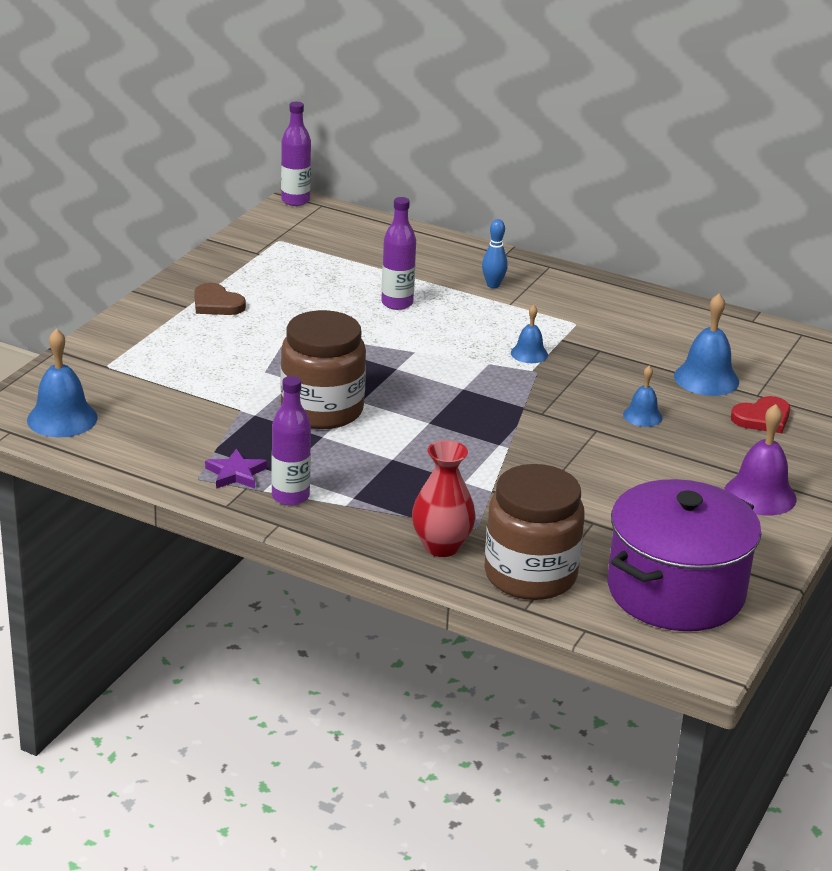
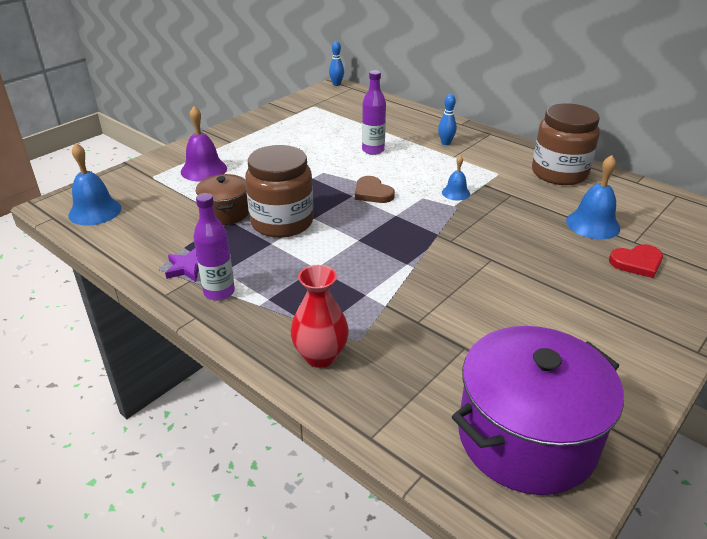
camera: 15 degrees right, 5 degrees up
brown heart [194,283,246,315] -> brown heart moved to [355,176,395,203]
purple bottle [281,102,311,206] -> blue bowling pin [329,41,344,86]
brown jar [484,464,585,600] -> brown jar moved to [532,103,600,185]
blue bell [623,366,663,427] -> none
purple bell [724,404,796,516] -> purple bell moved to [181,106,227,182]
none -> brown pot [196,174,249,225]

